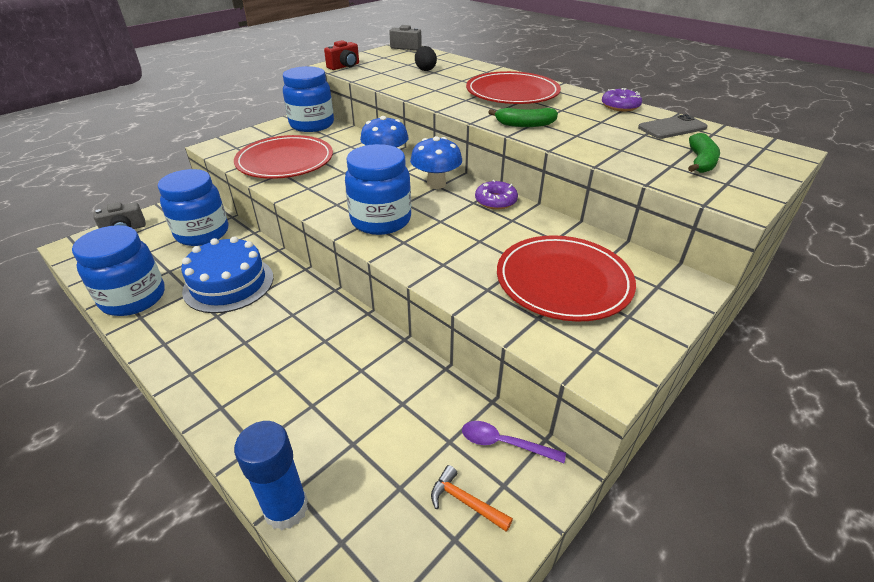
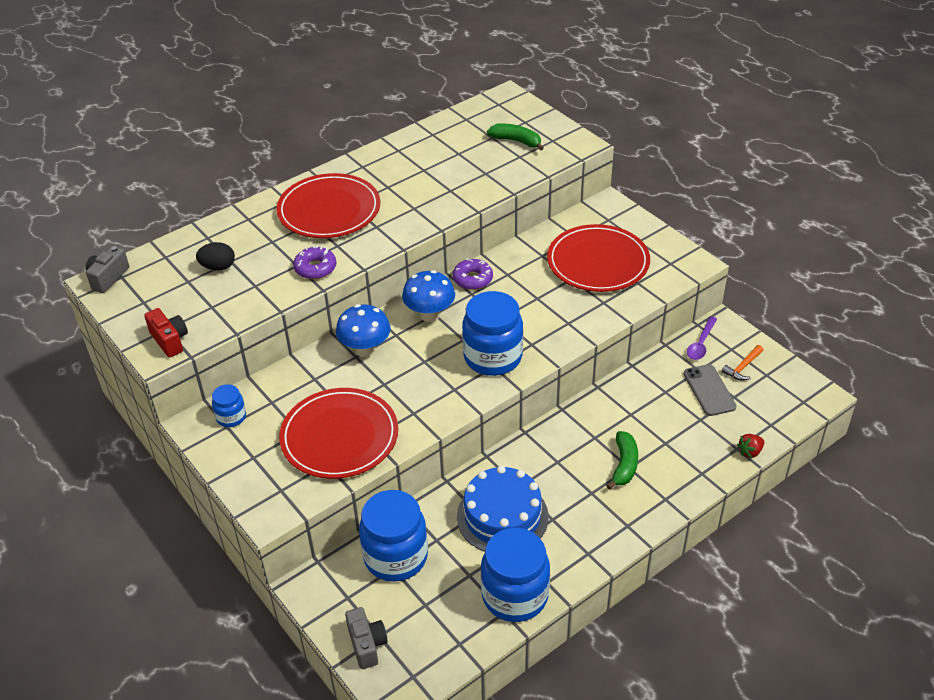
camera: 80 degrees left, 5 degrees up
blue glue stick [234,421,308,530] -> red strawberry [737,434,765,458]
blue jar [283,66,334,132] -> blue jar [212,384,246,427], size x0.49
green banana [488,108,558,127] -> green banana moved to [606,431,638,490]
purple donut [602,88,642,111] -> purple donut moved to [293,245,336,279]
grey phone [638,114,708,139] -> grey phone moved to [684,364,736,416]

